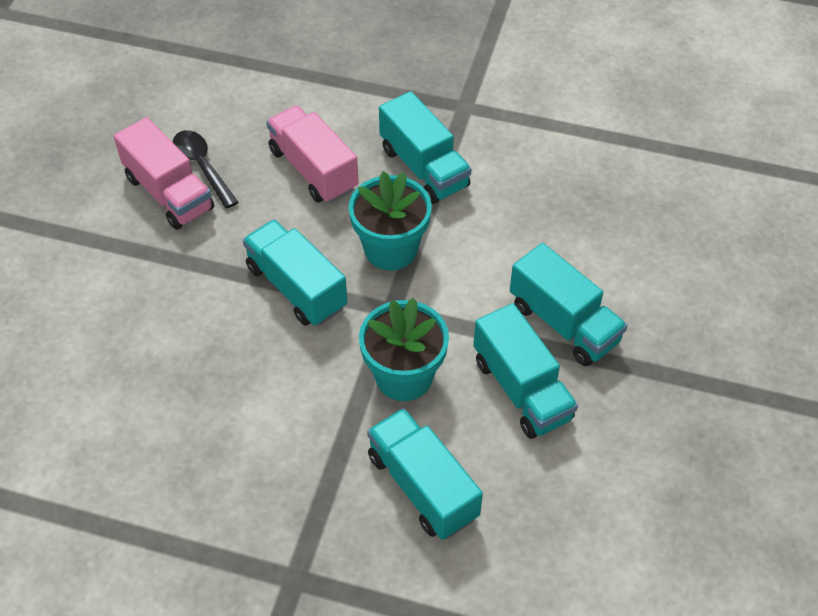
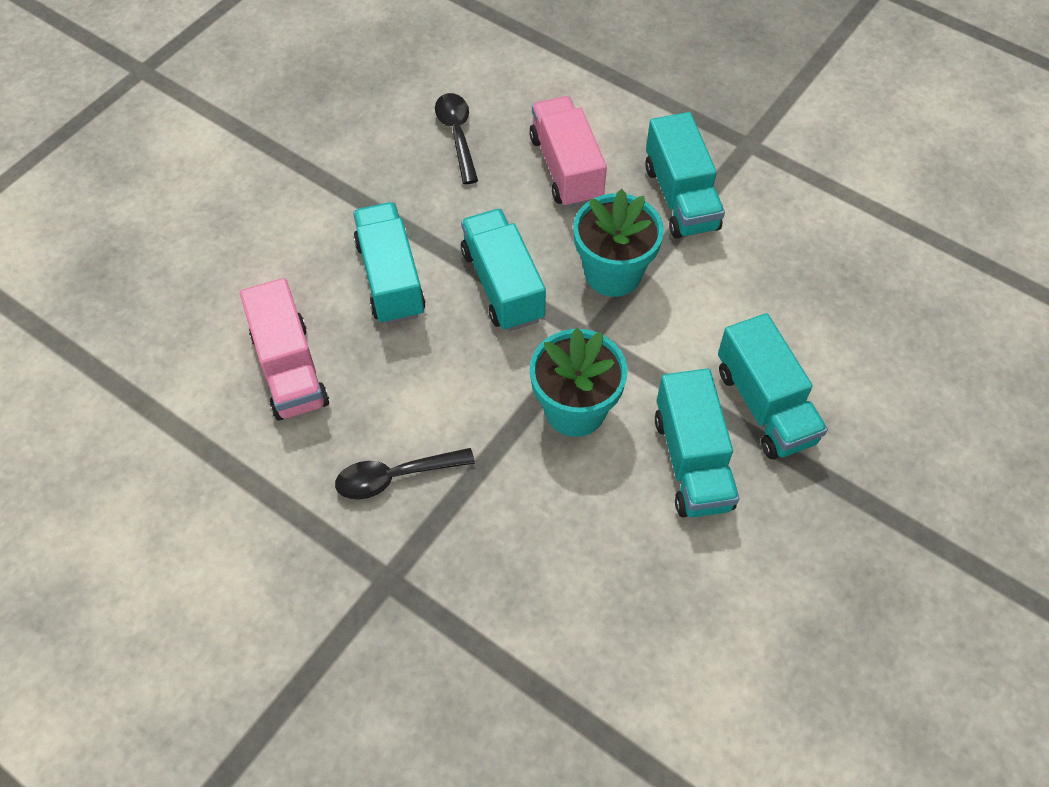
camera: 20 degrees right, 5 degrees up
pink truck [113,117,214,230] -> pink truck moved to [240,278,329,421]
turquoise truck [367,408,483,540] -> turquoise truck moved to [353,202,426,325]
none -> black spoon [335,448,475,499]

